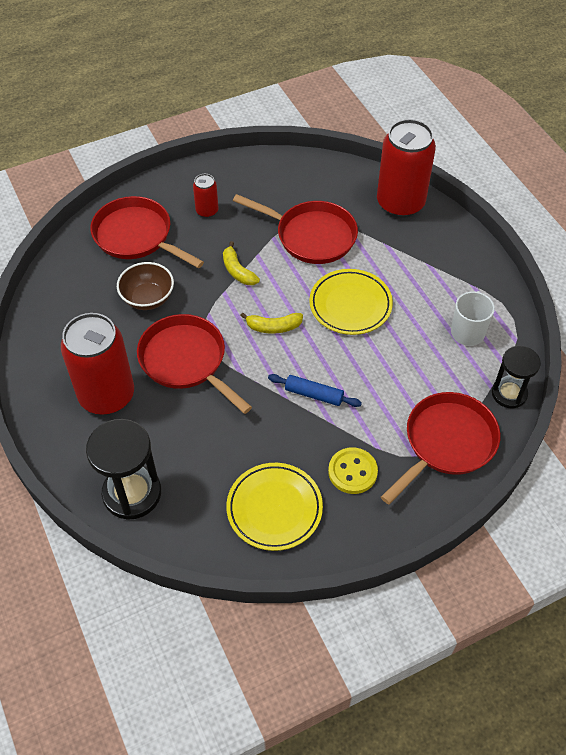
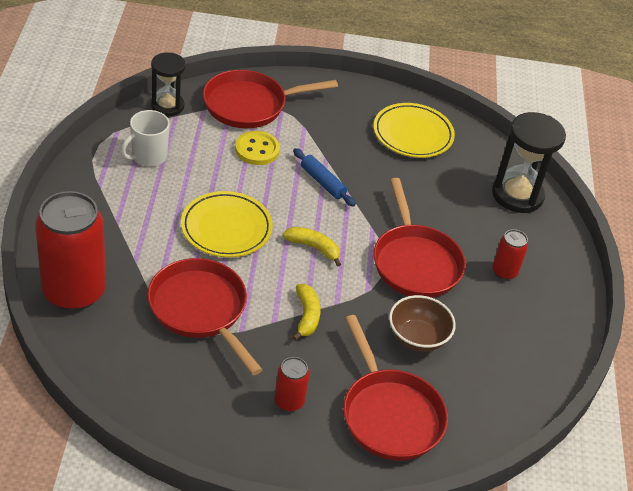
camera: 155 degrees left, 10 degrees down
red can [61,313,134,415] -> red can [492,229,528,280], size x0.46
yellow button [328,447,378,494] -> yellow button moved to [235,131,280,165]

